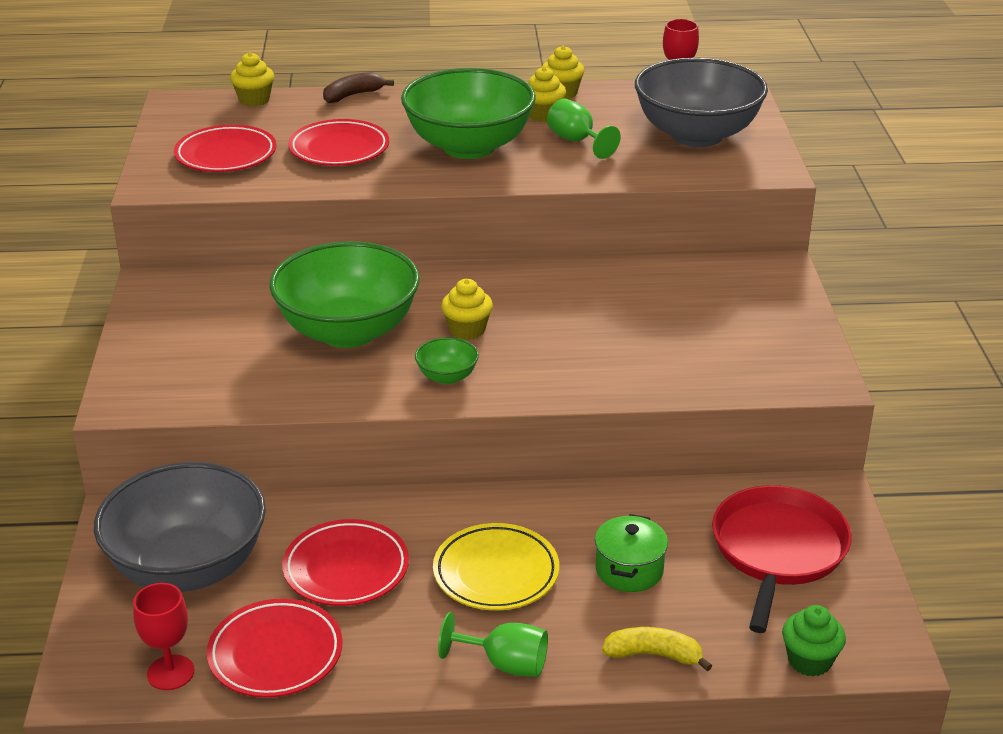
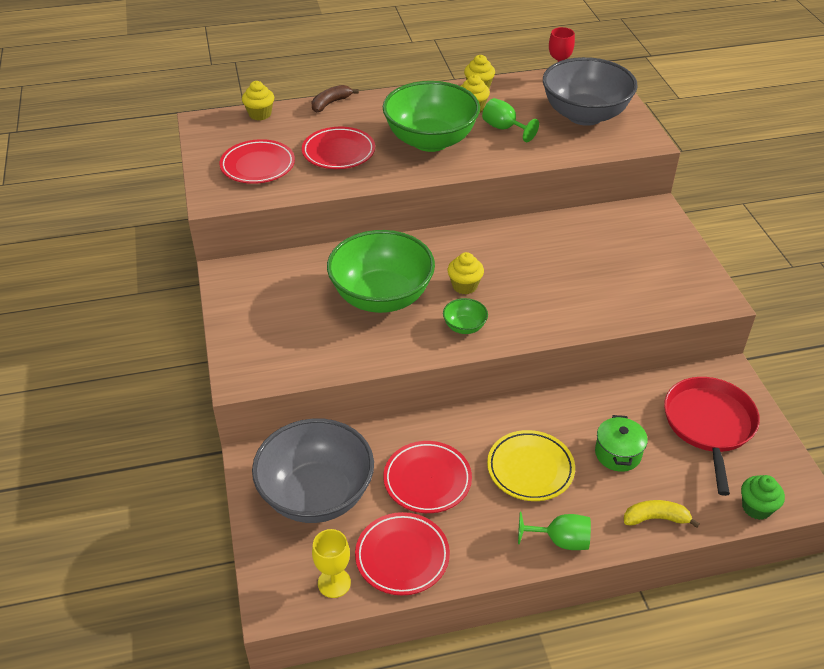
camera: 10 degrees left, 10 degrees up
red goblet [133,583,194,690] -> yellow goblet [312,529,351,598]

